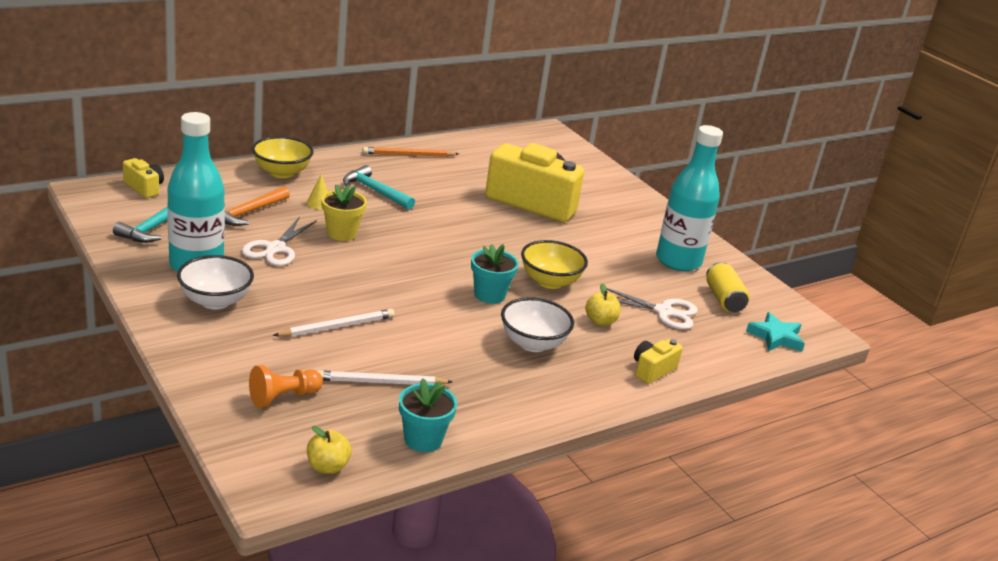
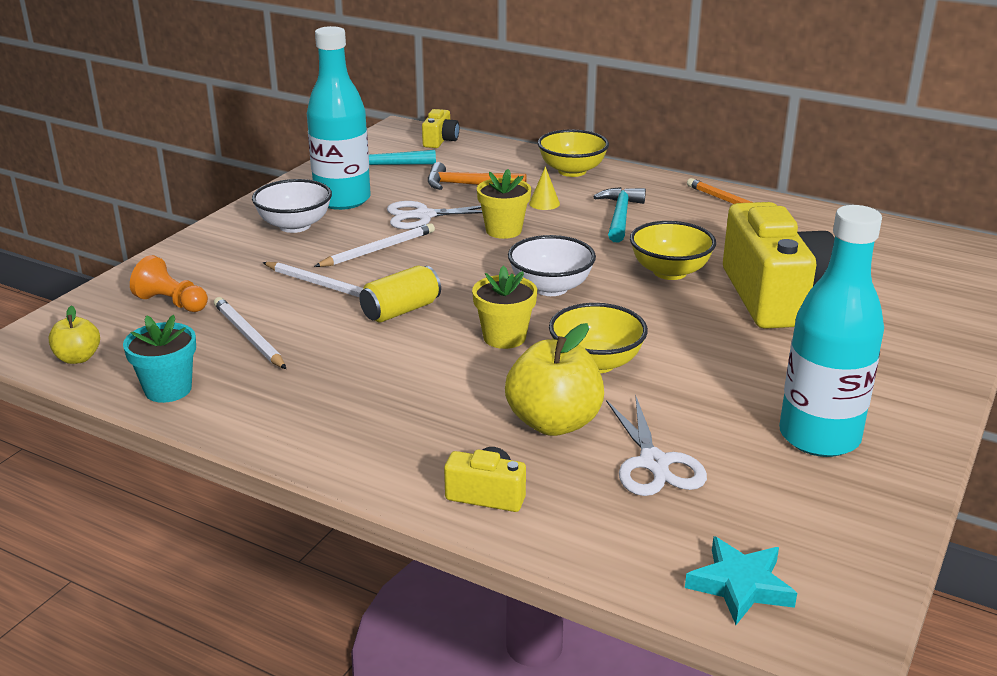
camera: 65 degrees right, 0 degrees up
turquoise flower pot [471,244,519,304] -> yellow flower pot [472,265,537,349]
white bowl [501,297,574,352] -> white bowl moved to [508,235,596,296]
yellow apple [585,283,620,326] -> yellow apple [505,323,604,436], size x1.84
yellow can [706,262,750,312] -> yellow can moved to [359,266,441,323]
none -> white pencil [314,223,435,267]
none -> yellow bowl [630,221,716,280]

